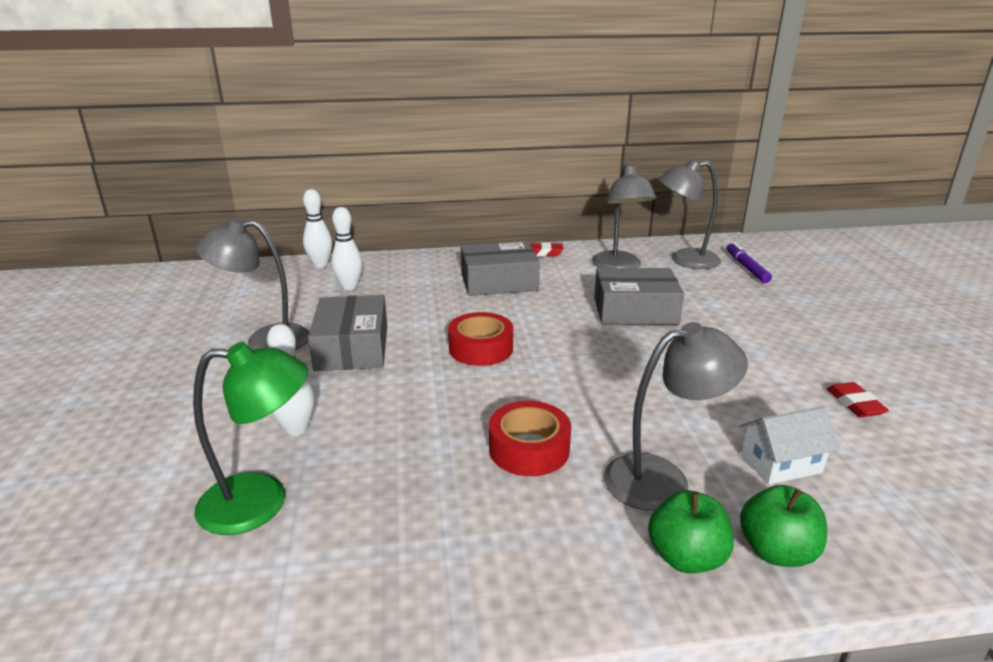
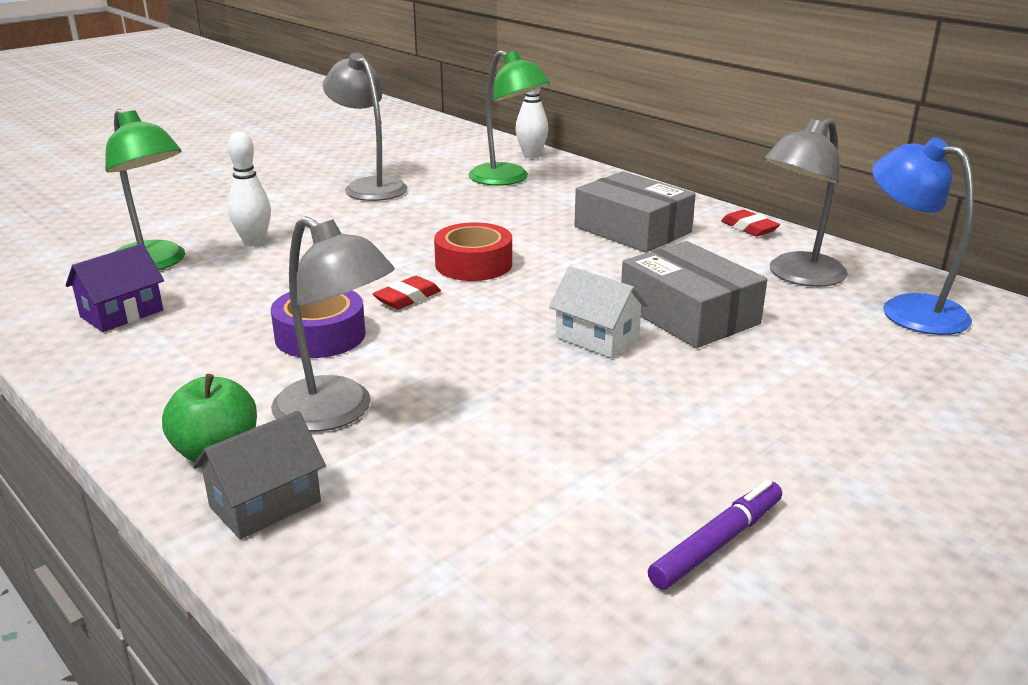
camera: 55 degrees right, 0 degrees up
grey box [308,295,387,371] -> none
white bowling pin [331,207,363,290] -> green lamp [469,50,550,186]
red tape [489,401,571,476] -> purple tape [271,290,366,358]
grey lamp [658,159,721,269] -> blue lamp [872,137,974,335]
purple marker [727,242,772,283] -> purple marker moved to [648,480,782,590]
white house [740,406,839,485] -> white house moved to [549,266,649,358]
green apple [740,485,827,567] -> grey house [193,411,326,539]
red eraser [827,382,889,417] -> red eraser moved to [373,276,441,309]
none -> purple house [66,243,164,332]

